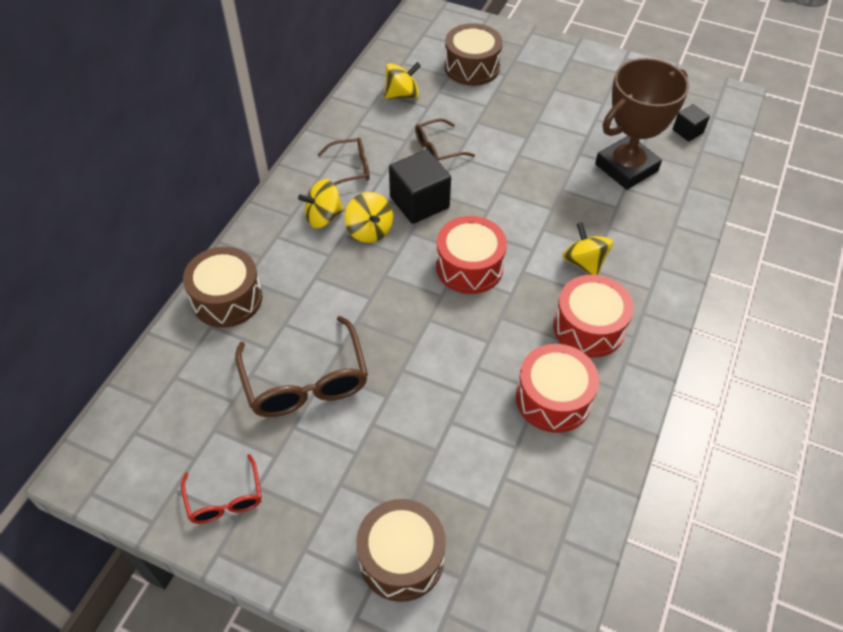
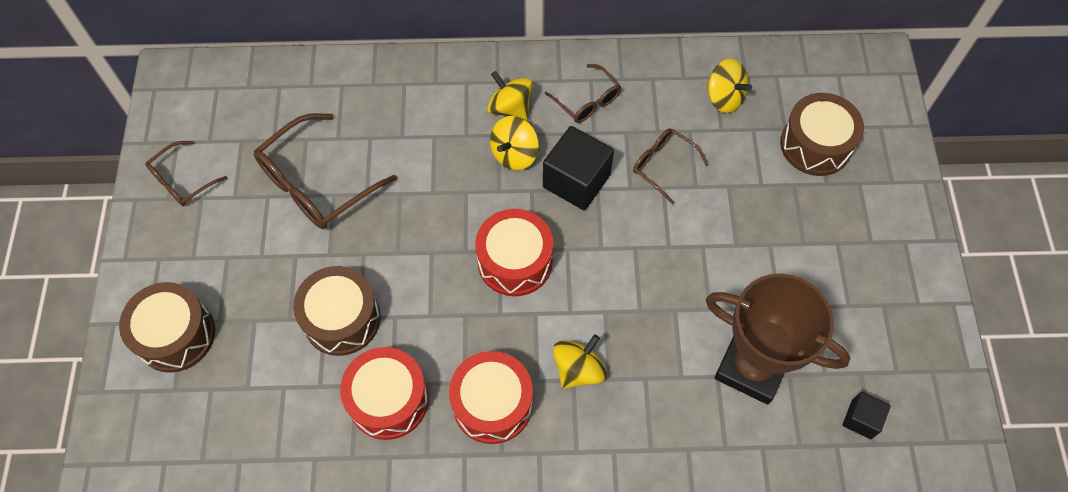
camera: 65 degrees right, 10 degrees up
red glasses [181,454,262,524] -> brown glasses [145,141,228,206]
brown drum [183,247,262,328] -> brown drum moved to [293,266,381,356]

